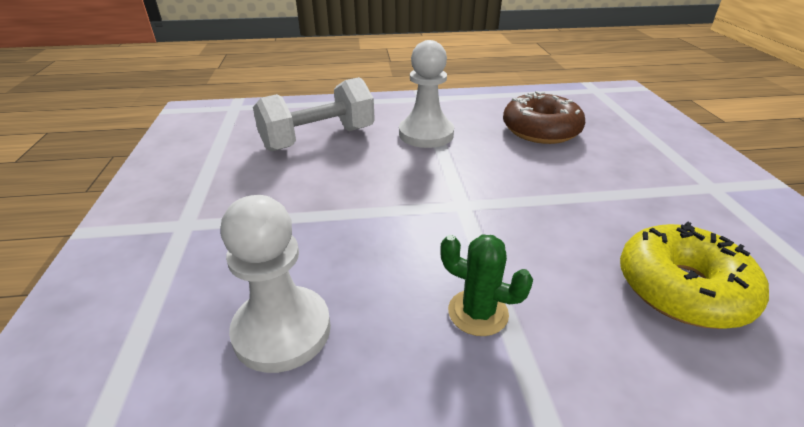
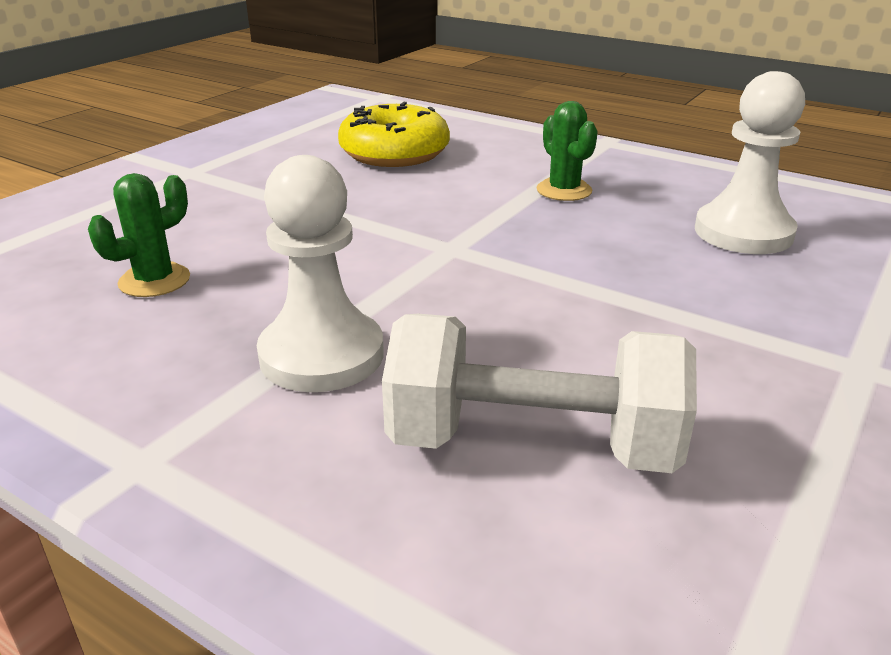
camera: 140 degrees left, 5 degrees down
brown donut [503,91,585,144] -> green cactus [88,173,190,297]

